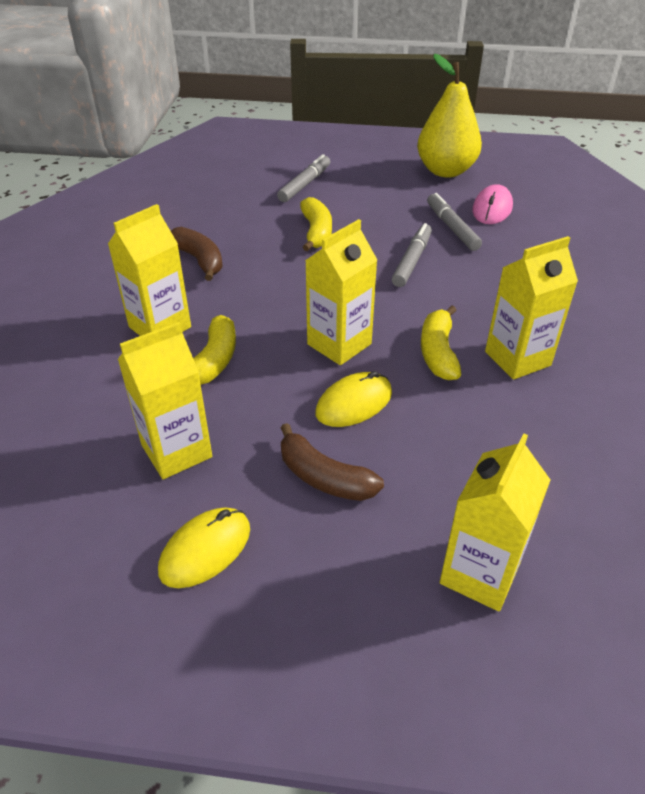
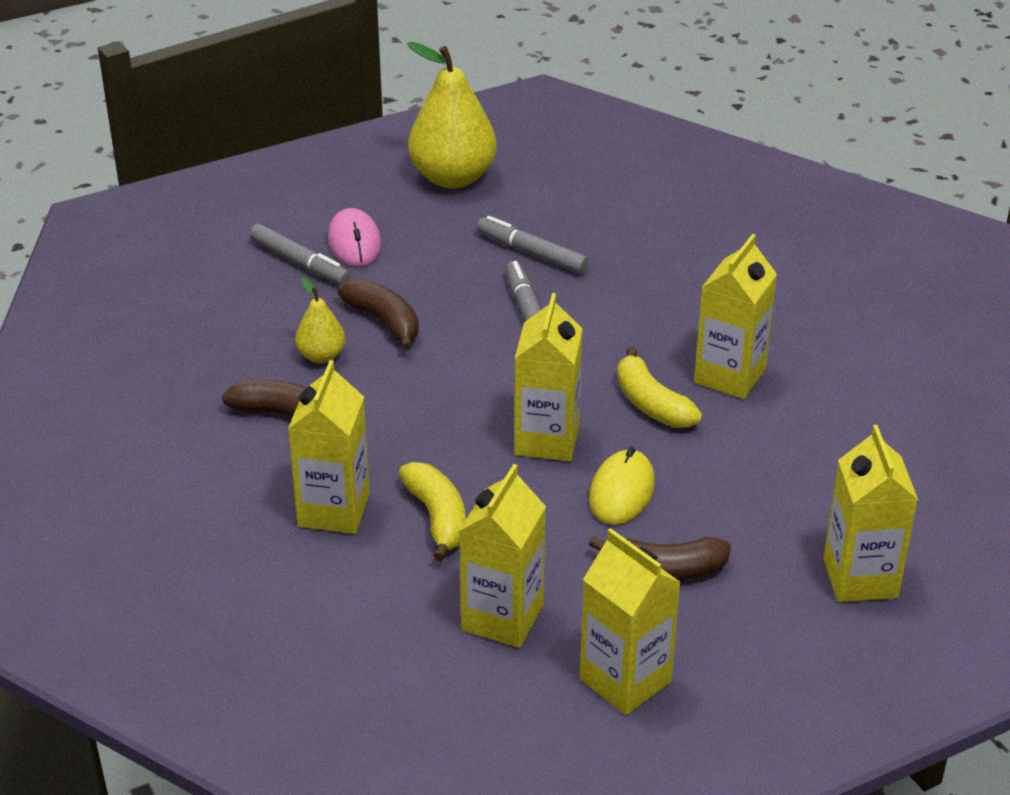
camera: 35 degrees left, 5 degrees down
yellow mouse [158,507,250,588] -> yellow carton [580,528,681,715]
grey marker [277,154,330,202] -> grey marker turned 135 degrees clockwise [250,224,351,285]
yellow banana [300,197,332,251] -> brown banana [337,279,419,350]
pink mouse [472,184,513,224] -> pink mouse moved to [328,208,382,267]
none -> yellow pear [295,277,345,363]

